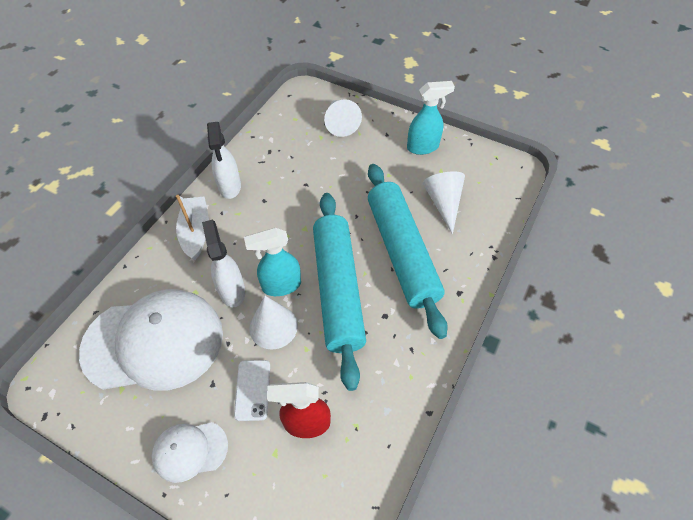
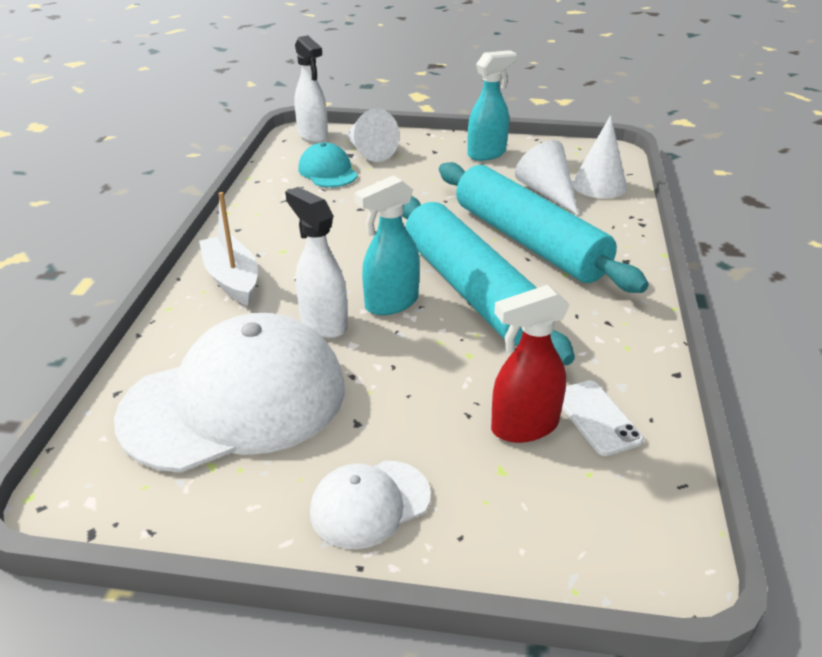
camera: 20 degrees left, 20 degrees down
white spray bottle [207,122,241,199] -> white spray bottle moved to [294,35,328,143]
white phone [234,360,270,421] -> white phone moved to [562,380,644,456]
white cone [249,296,298,350] -> white cone moved to [572,115,627,198]
none -> turquoise cap [298,143,358,187]

